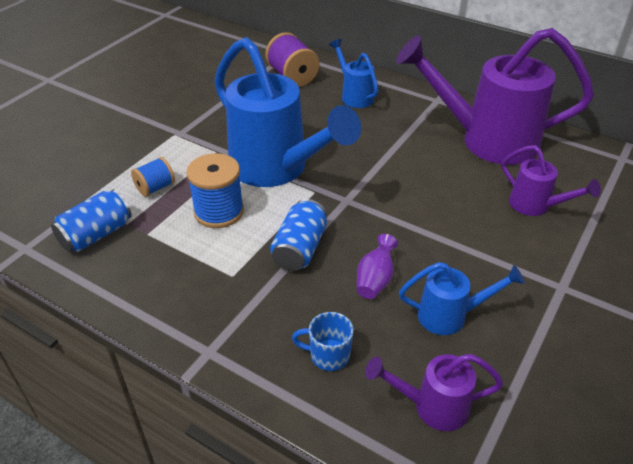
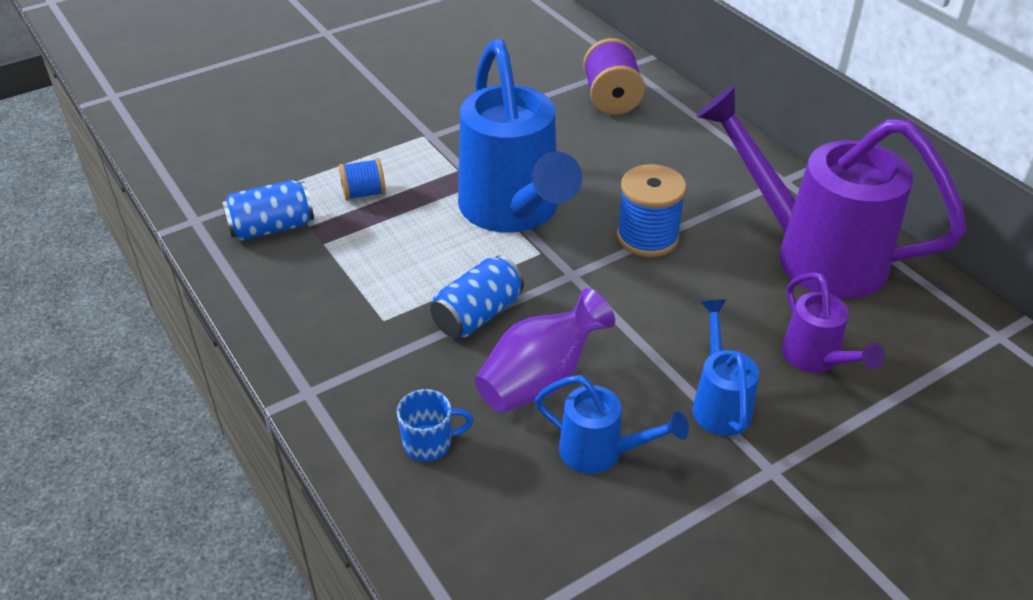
camera: 25 degrees right, 0 degrees up
blue spool [187,153,244,228] -> blue spool moved to [617,164,687,257]
blue mug [292,312,353,371] -> blue mug turned 135 degrees clockwise [397,389,473,462]
blue watering can [329,39,378,108] -> blue watering can moved to [692,299,759,436]
purple vase [357,234,398,299] -> purple vase [475,288,615,413], size x1.70
purple watering can [365,354,503,431] -> none

